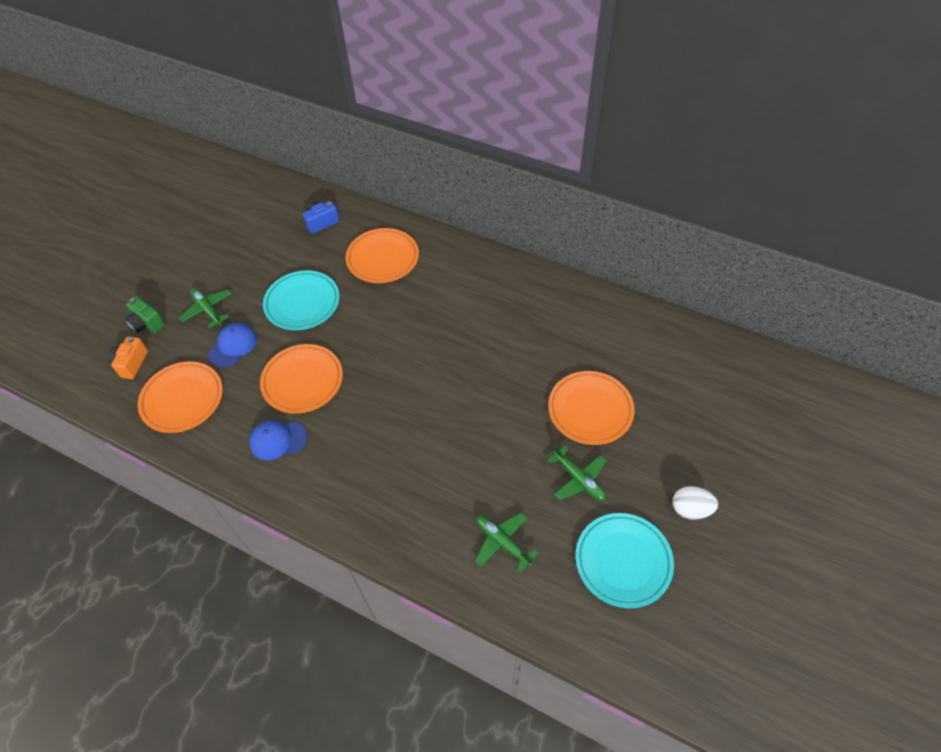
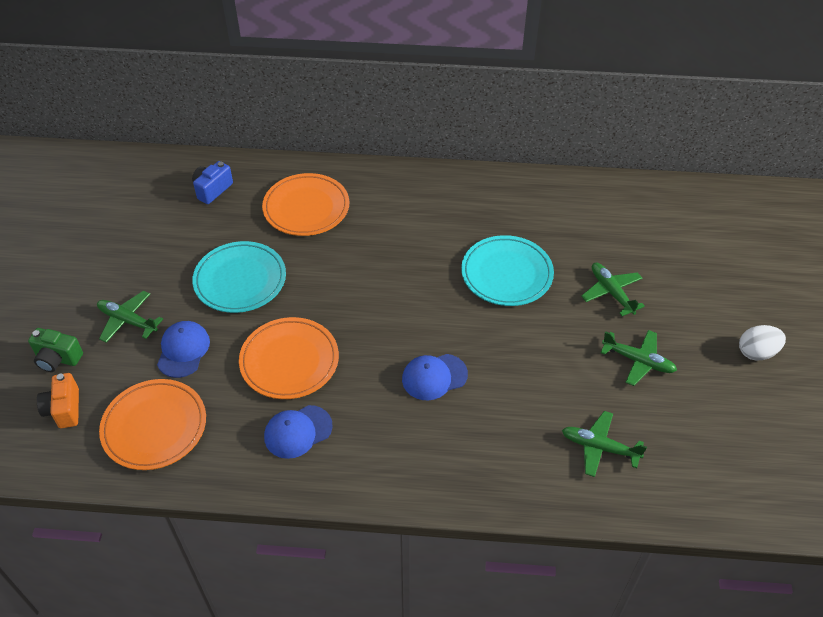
camera: 25 degrees left, 5 degrees down
orange plate [548,371,635,445] -> green plane [581,263,645,316]
turquoise plate [575,513,674,608] -> turquoise plate moved to [461,235,554,306]
none -> blue cap [402,354,468,400]

